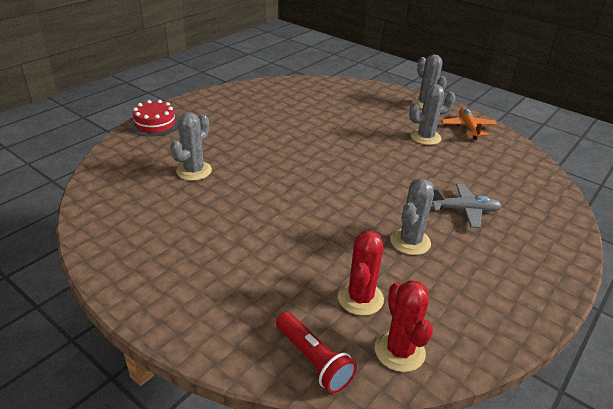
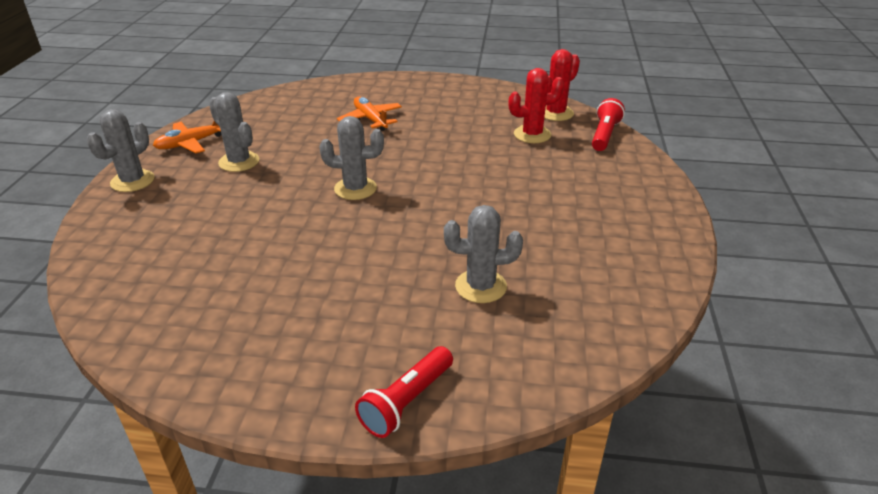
camera: 120 degrees left, 0 degrees up
red cake [131,100,178,137] -> red flashlight [355,346,453,438]
grey cactus [390,178,434,255] -> grey cactus moved to [319,116,384,200]
grey plane [432,184,502,228] -> orange plane [337,97,402,131]

